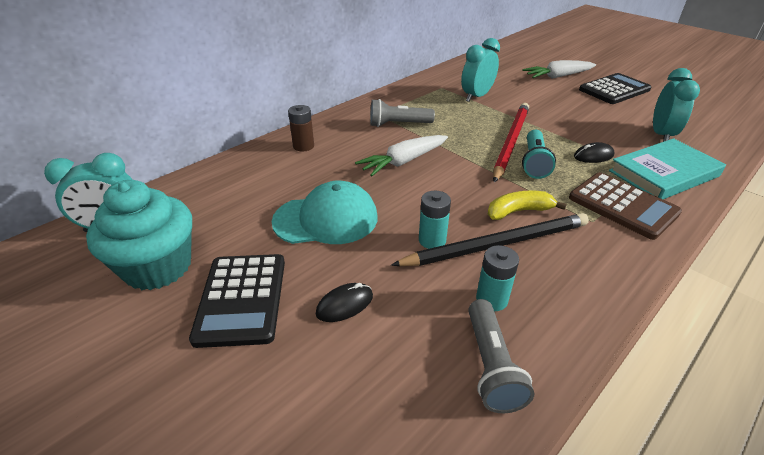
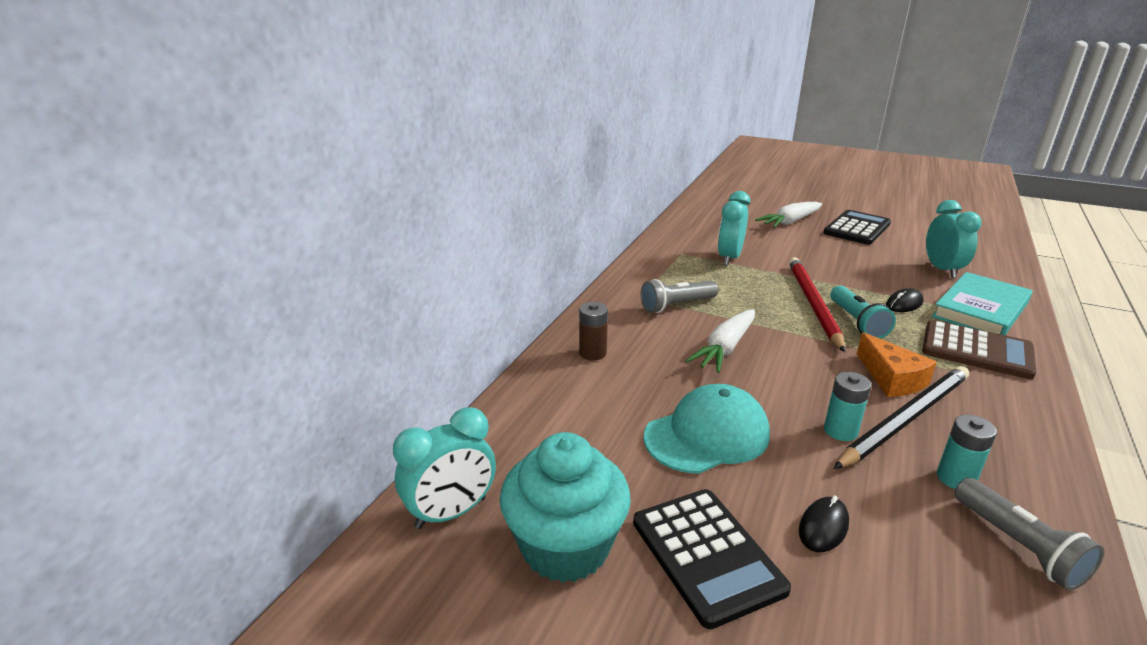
camera: 20 degrees left, 10 degrees down
yellow banana [488,190,567,220] -> orange cheese [857,332,937,397]

